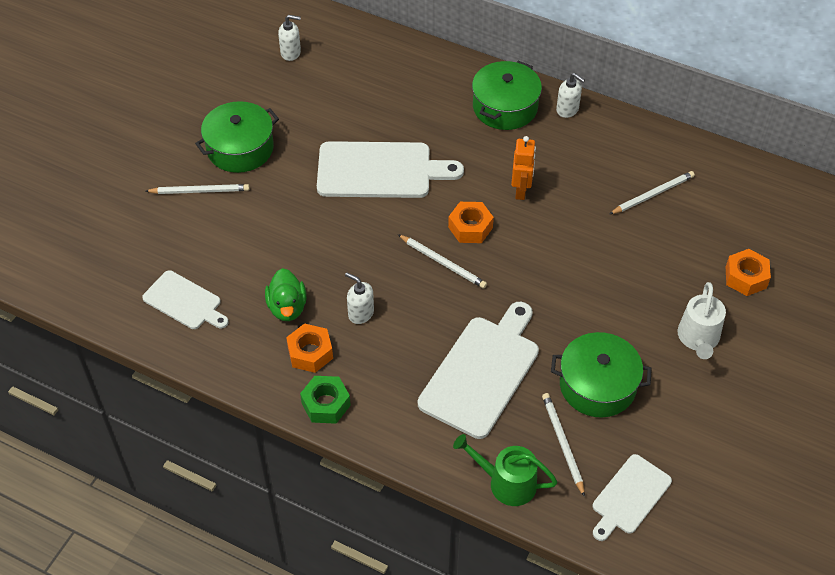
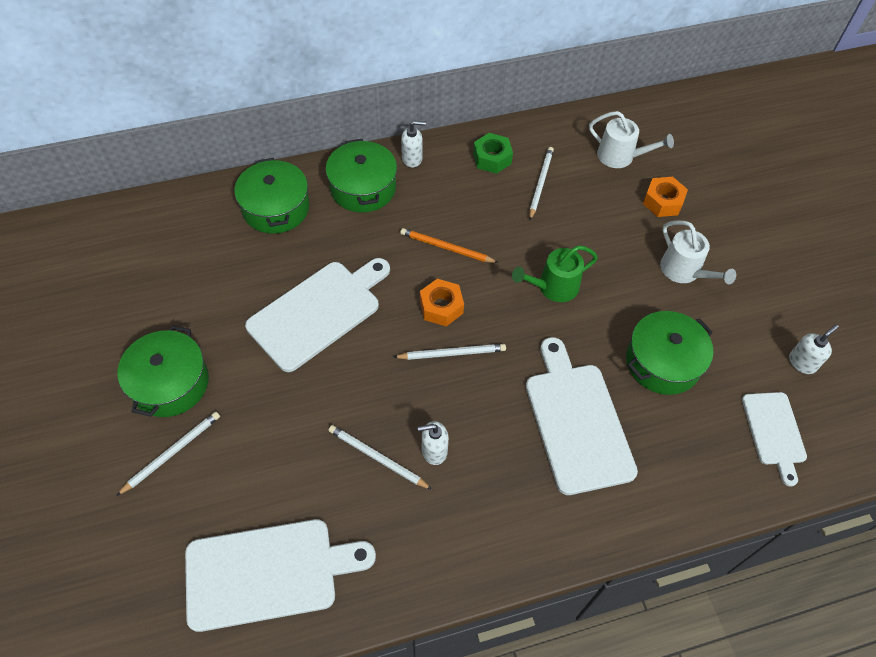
camera: 45 degrees left, 5 degrees up
white cutting board [142,270,229,329] -> white cutting board [185,519,376,632], size x1.70
green duck [265,268,307,321] -> none
white soap dispenser [278,15,301,61] -> white soap dispenser moved to [789,324,839,374]
orange nut [286,323,333,373] -> none
green nut [300,376,351,424] -> green nut moved to [473,133,513,174]
green watering can [453,434,558,506] -> green watering can moved to [512,245,598,302]
orange robot [511,136,536,200] -> orange pencil [400,228,499,263]
white pencil [542,393,585,497] -> white pencil moved to [328,425,432,490]
none -> green pot [234,158,309,234]
none -> white watering can [589,111,674,168]

